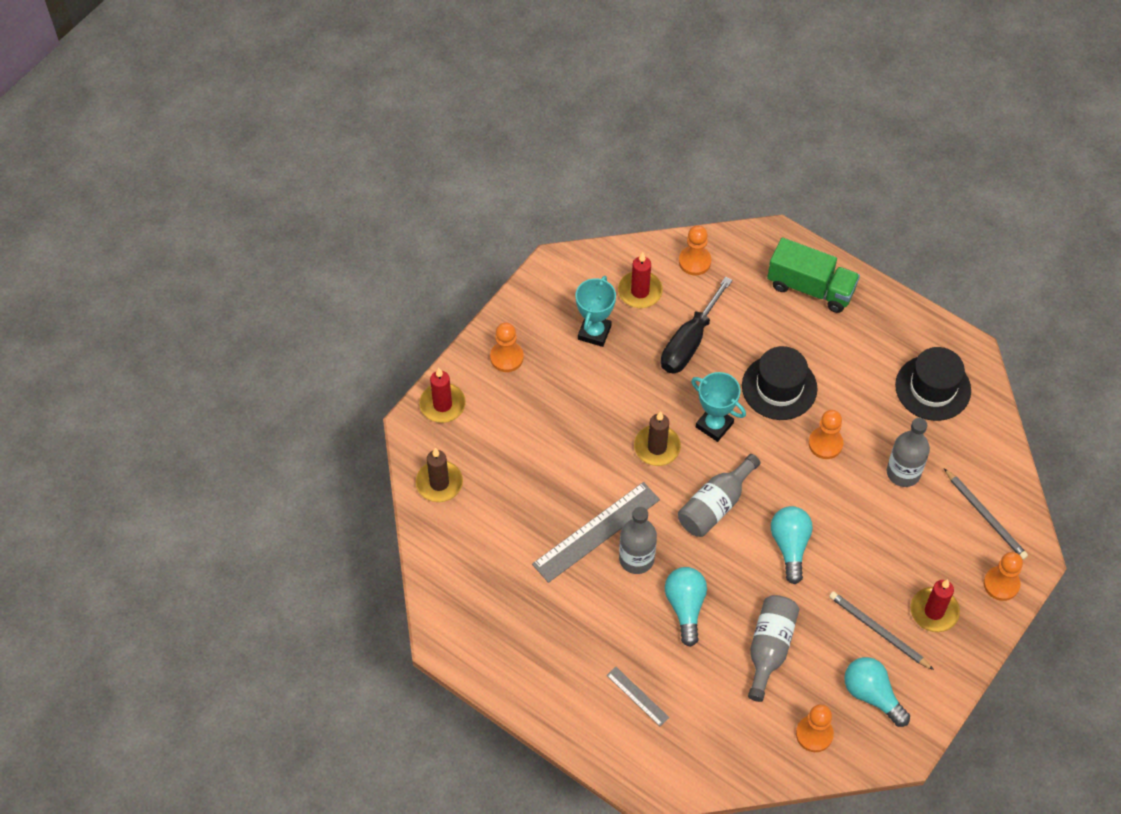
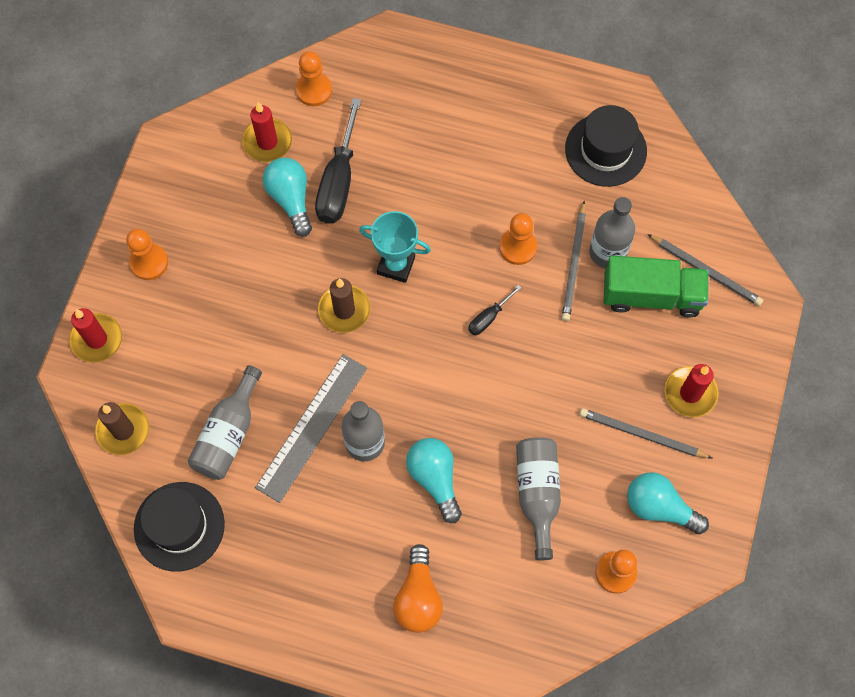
camera: 20 degrees left, 10 degrees up
turquoise trophy [576,276,616,347] -> none
grey ruler [606,667,669,726] -> orange light bulb [393,544,443,633]
grey bottle [678,454,760,537] -> grey bottle moved to [188,365,262,480]
black hat [742,346,817,420] -> black hat moved to [134,482,225,572]
green truck [767,238,860,313] -> green truck moved to [604,256,709,317]
turquoise light bulb [771,506,813,584] -> turquoise light bulb moved to [263,158,312,237]
orange pawn [984,552,1023,601] -> none
none -> black screwdriver [468,285,521,335]
none -> grey pencil [562,201,586,321]

